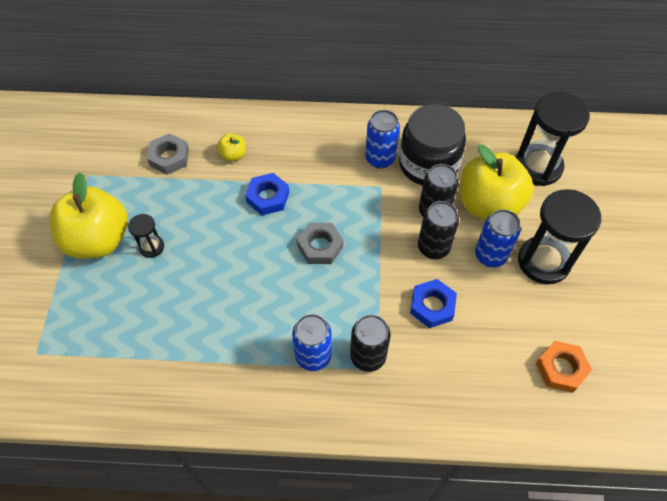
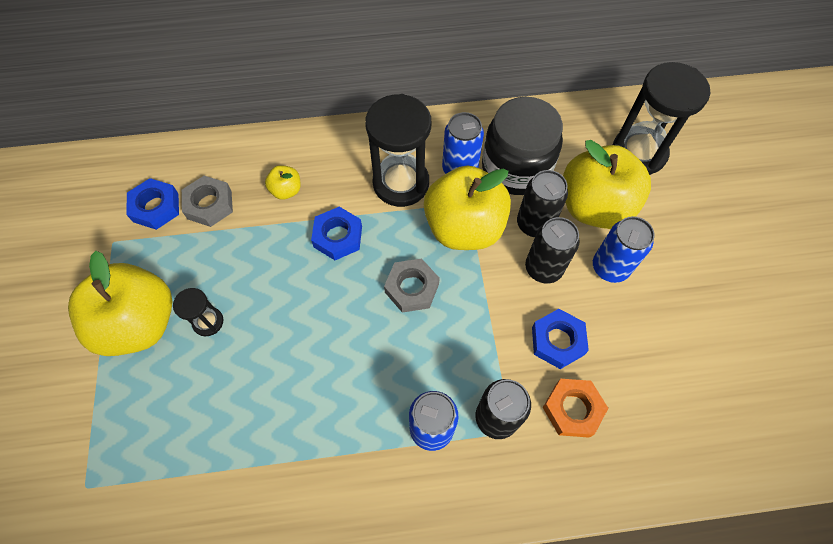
camera: 10 degrees left, 5 degrees up
black hourglass [518,189,601,284] -> black hourglass moved to [365,94,431,207]
orange nut [536,341,592,393] -> orange nut moved to [543,379,608,438]
none -> blue nut [126,178,179,230]
none -> yellow apple [424,166,511,250]

